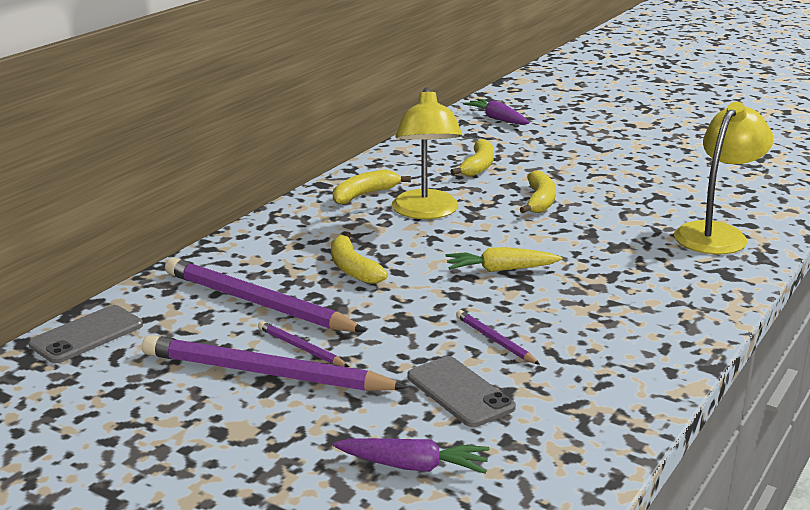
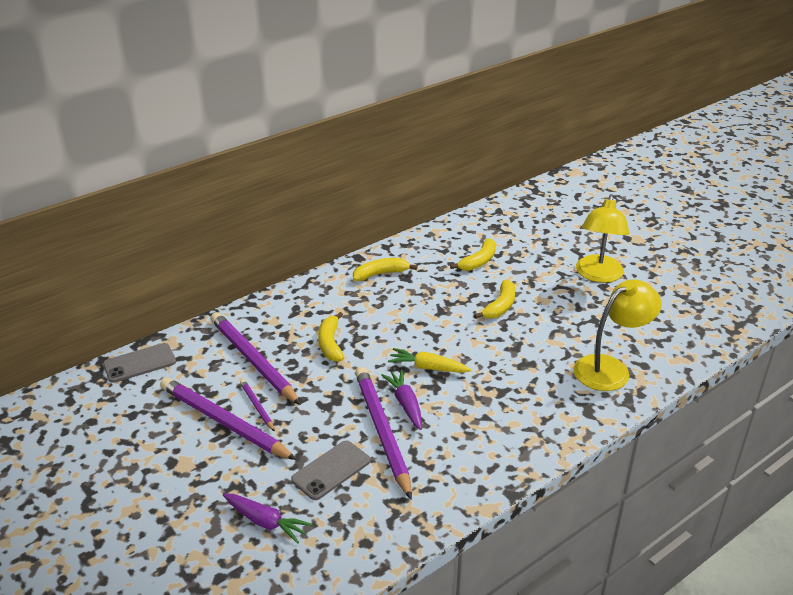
camera: 20 degrees right, 10 degrees up
yellow lamp [392,87,462,219] -> yellow lamp moved to [576,194,629,283]
grey phone [407,356,516,427] -> grey phone turned 60 degrees clockwise [291,441,370,500]
purple pencil [456,310,540,365] -> purple pencil [355,367,412,500], size x2.16
purple carrot [463,99,529,125] -> purple carrot moved to [381,369,422,430]

